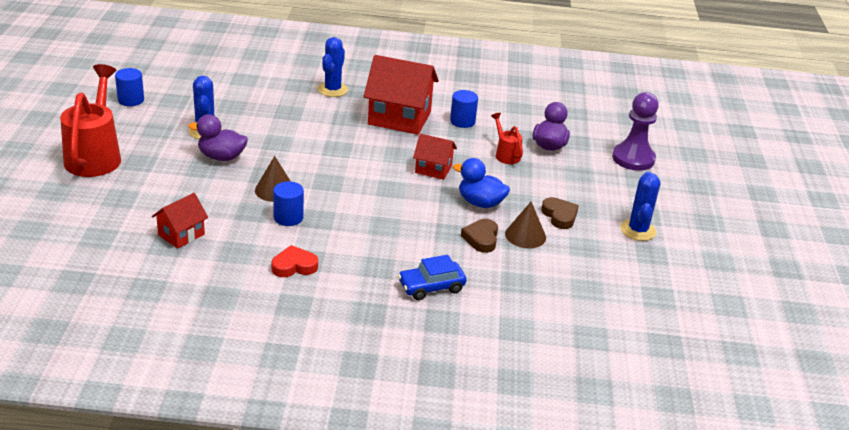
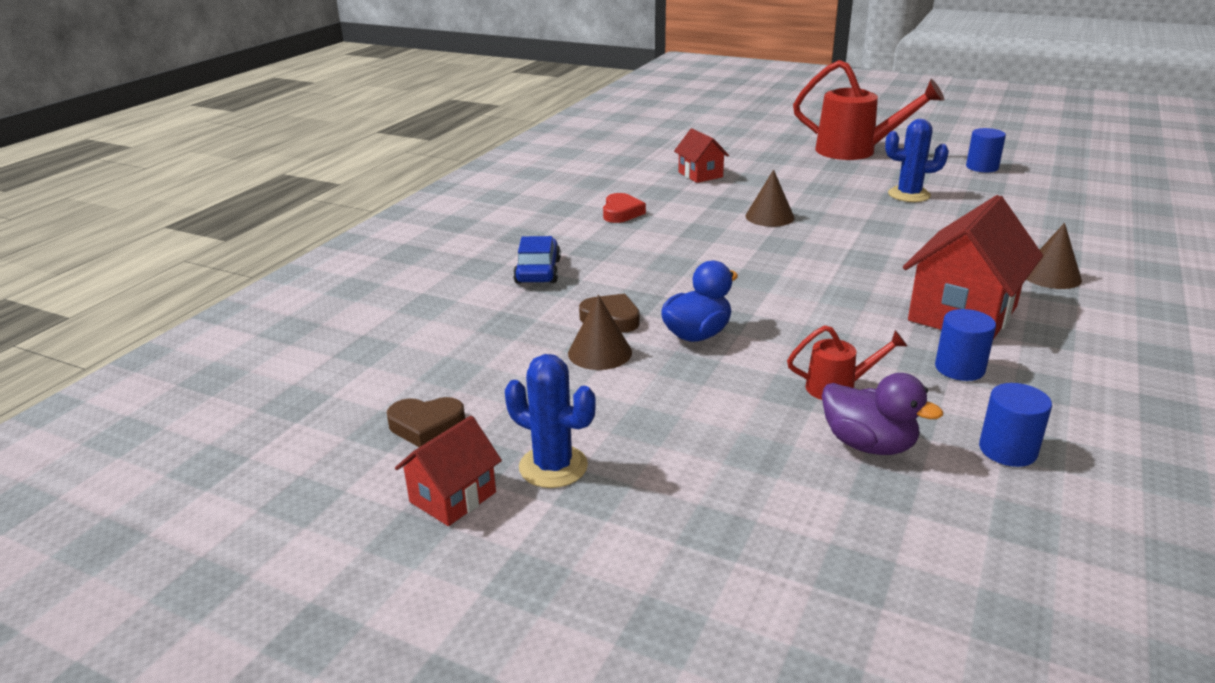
camera: 115 degrees right, 5 degrees down
purple duck [188,114,248,161] -> none
blue cylinder [273,181,304,226] -> blue cylinder moved to [979,383,1052,467]
blue cactus [318,37,348,97] -> brown cone [1026,223,1082,289]
red house [413,134,457,180] -> red house moved to [395,416,502,526]
brown heart [541,197,579,229] -> brown heart moved to [387,397,465,447]
purple pawn [612,92,659,171] -> none

